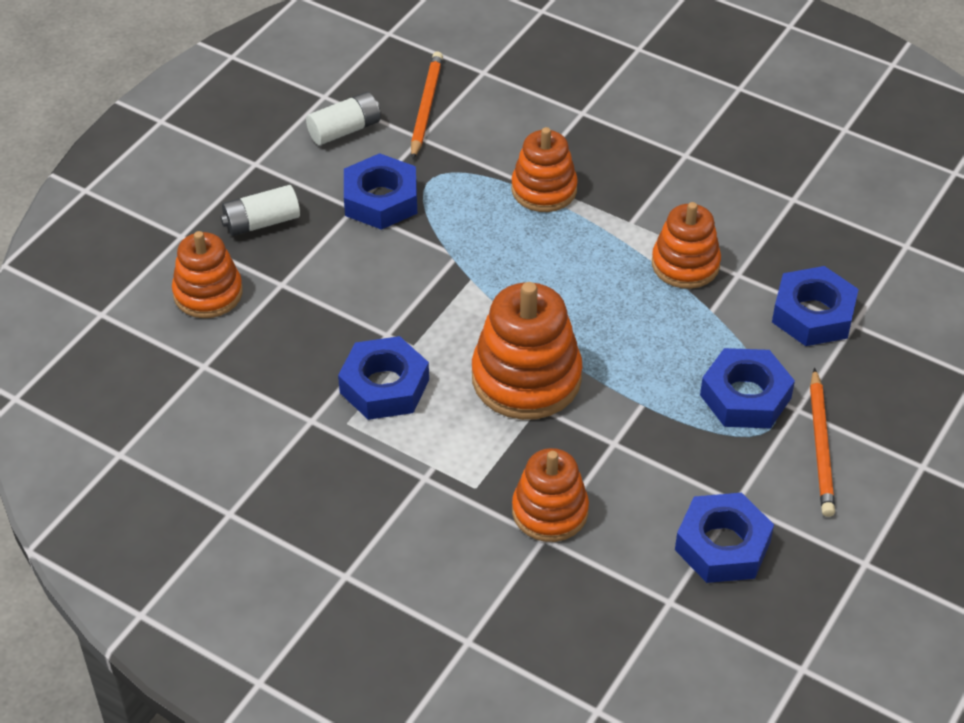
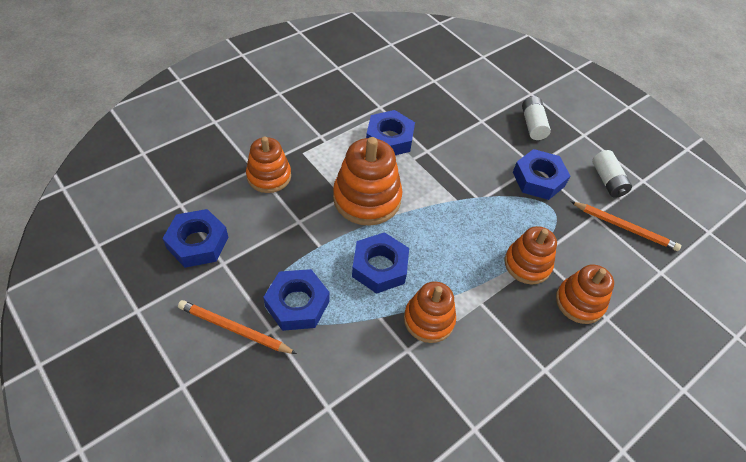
camera: 105 degrees right, 5 degrees up
orange stacking toy [172,231,243,318] -> orange stacking toy moved to [556,264,614,324]
blue nut [772,266,859,346] -> blue nut moved to [352,232,409,294]

